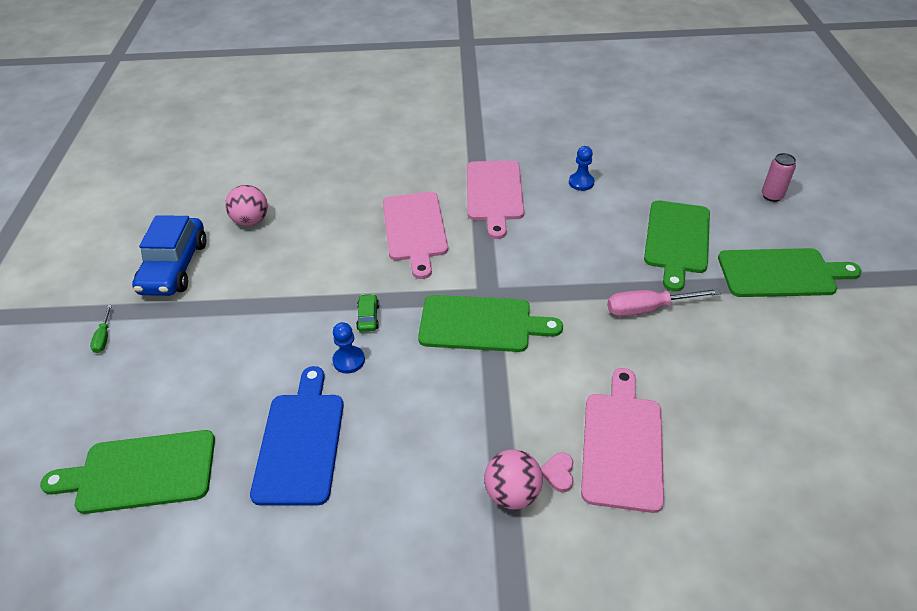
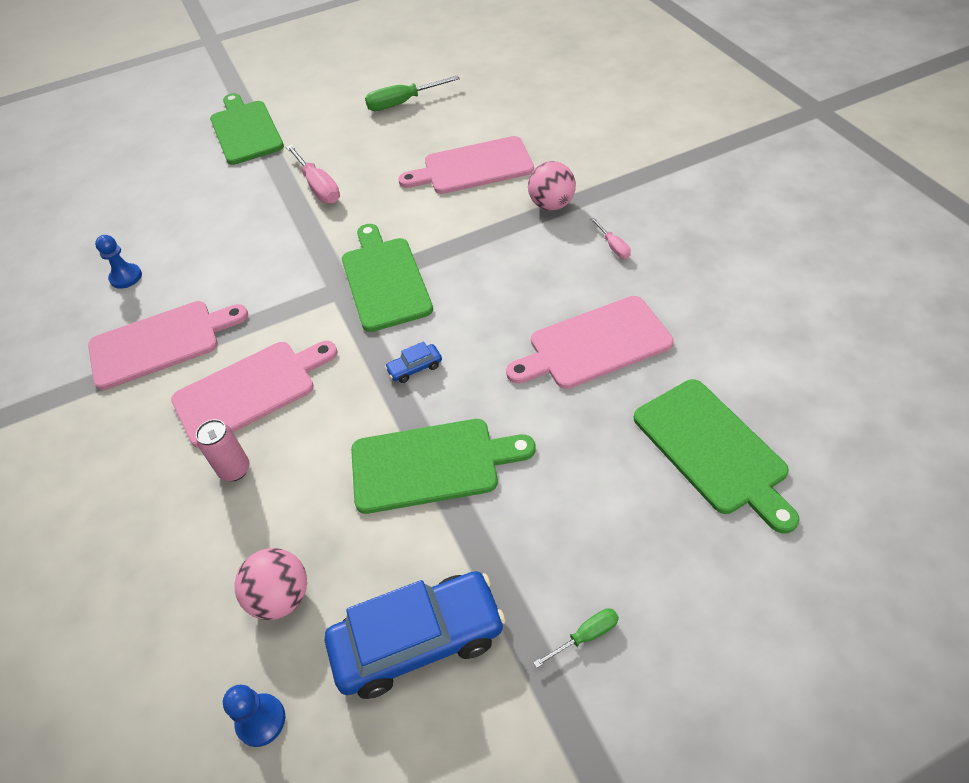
camera: 110 degrees left, 5 degrees up
blue cutting board [250,366,344,506] -> pink cutting board [506,296,674,389]
blue pawn [332,322,365,374] -> blue pawn moved to [223,685,285,747]
green car [356,294,379,332] -> blue car [385,341,442,383]
pink heart [541,452,574,492] -> none
green cutting board [644,200,710,291] -> green cutting board moved to [351,419,536,514]
pink can [762,153,796,202] -> pink can moved to [196,419,250,481]
none -> green screwdriver [365,75,460,111]
none -> pink screwdriver [590,217,631,259]

